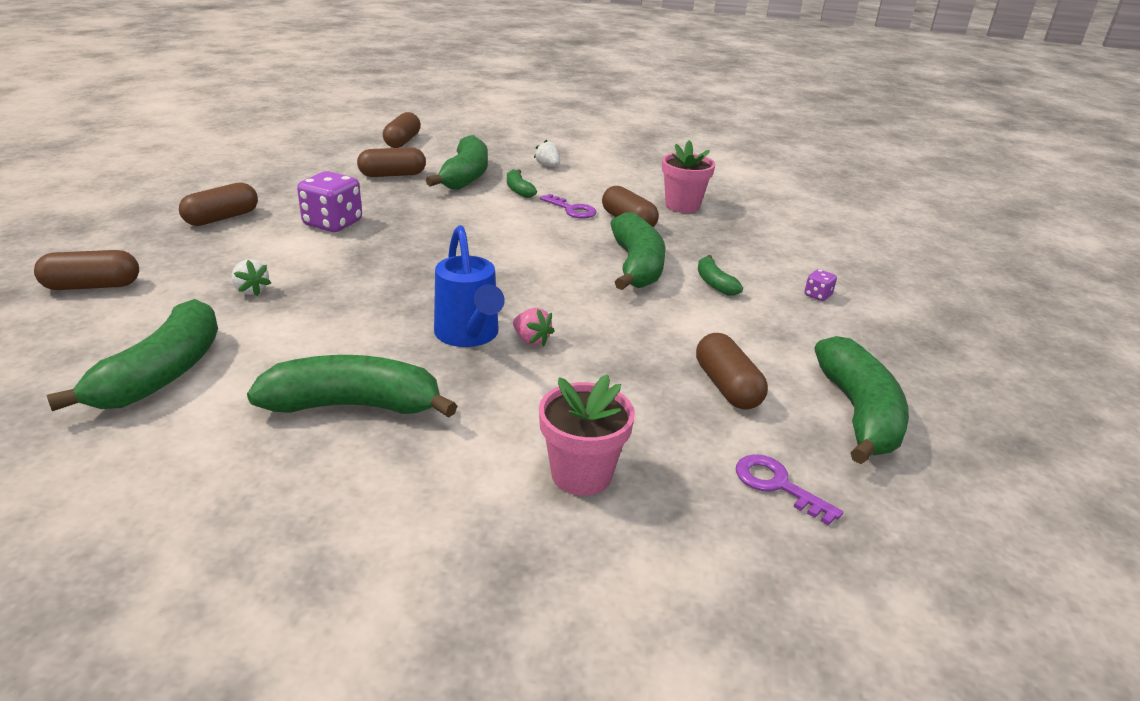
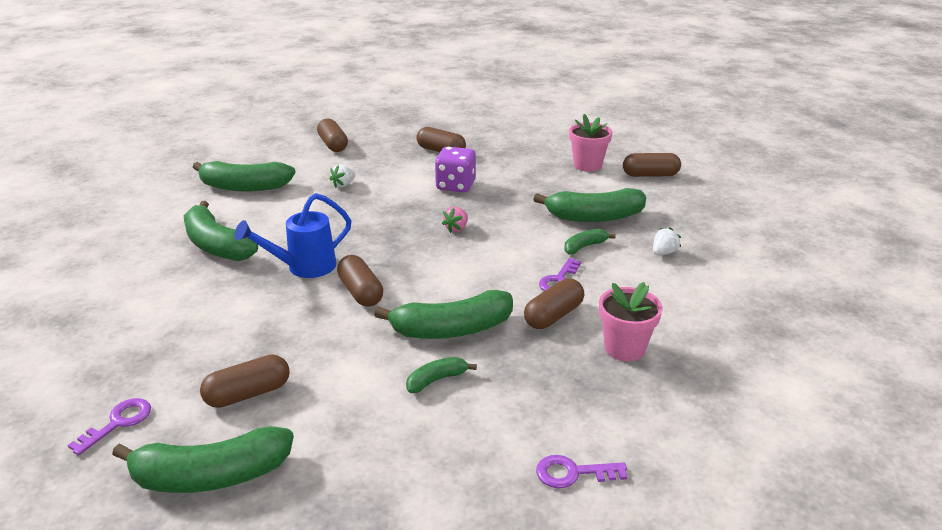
camera: 80 degrees right, 0 degrees up
green banana [247,355,457,418] -> green banana turned 150 degrees clockwise [184,201,258,261]
brown capsule [357,147,426,177] -> brown capsule moved to [337,255,383,307]
pink strawberry [513,308,555,347] -> pink strawberry moved to [442,207,468,233]
pink flower pot [539,374,635,496] -> pink flower pot moved to [569,114,612,172]
purple dice [804,269,837,301] -> none
none -> purple key [536,455,627,489]

